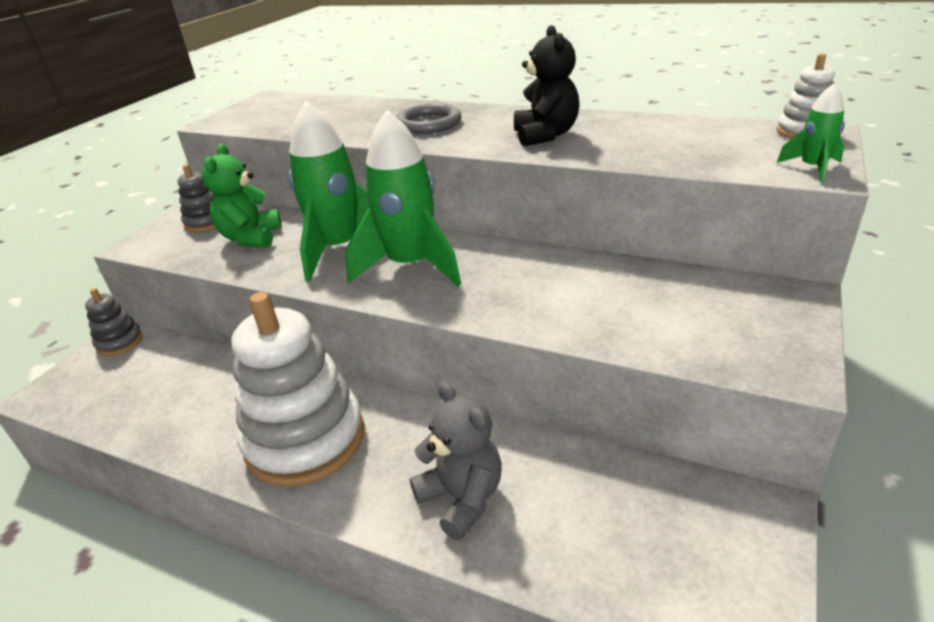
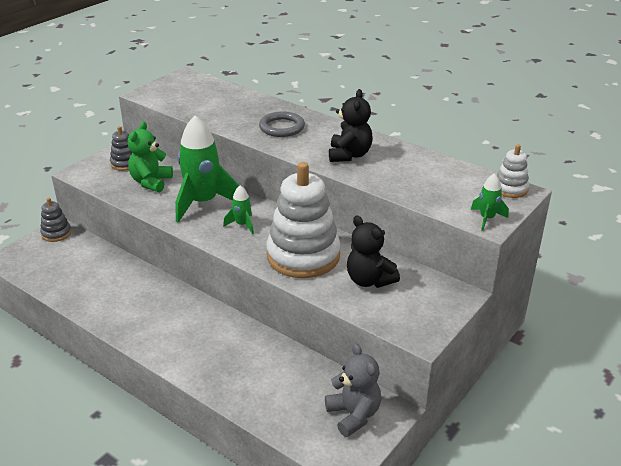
camera: 10 degrees right, 0 degrees up
white stacking toy [232,292,364,487] -> white stacking toy moved to [267,162,340,278]
green rocket [345,110,461,287] -> green rocket [223,186,254,234], size x0.46
grey teddy bear [410,382,502,540] -> grey teddy bear moved to [325,344,381,437]
none -> black teddy bear [347,215,400,288]

